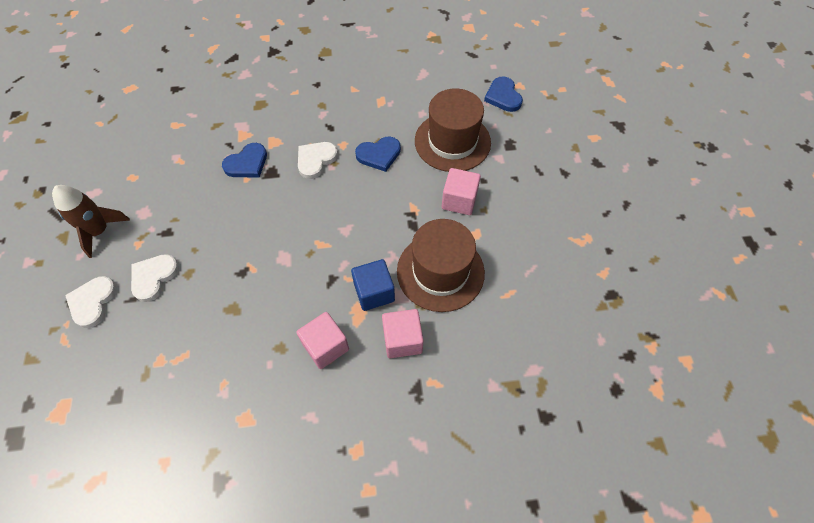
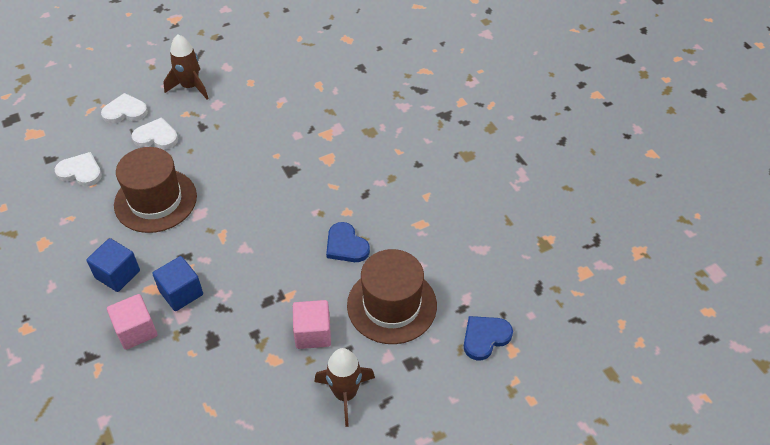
camera: 70 degrees right, 10 degrees down
blue heart [222,143,267,178] -> none
pink cube [296,312,349,369] -> blue cube [86,238,140,292]
white heart [298,142,338,179] -> white heart moved to [55,152,102,187]
brown hat [397,219,485,312] -> brown hat moved to [114,147,197,233]
none -> brown rocket [314,348,375,427]

